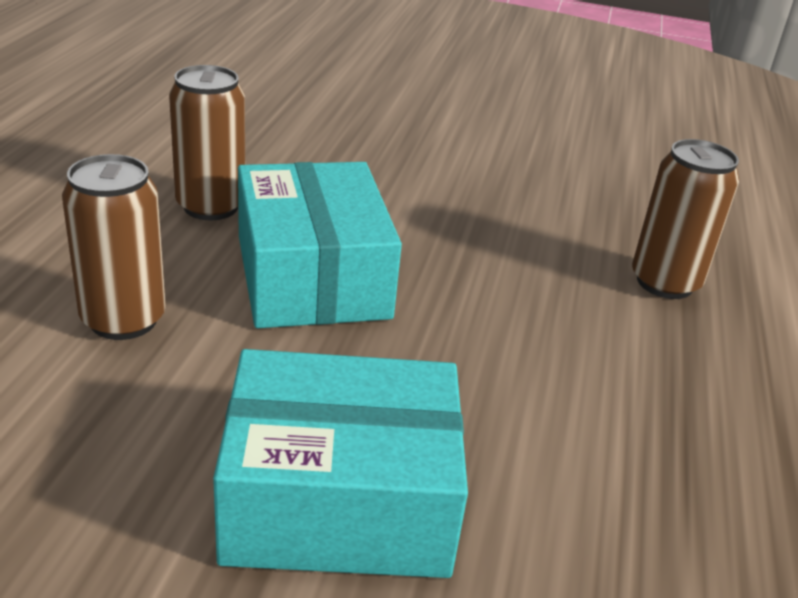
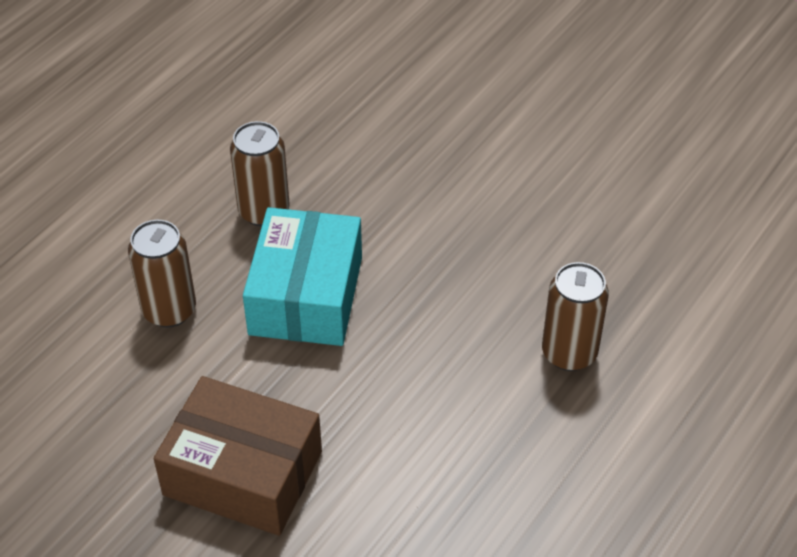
camera: 25 degrees right, 15 degrees up
turquoise box [213,349,468,578] -> brown box [154,376,322,536]

